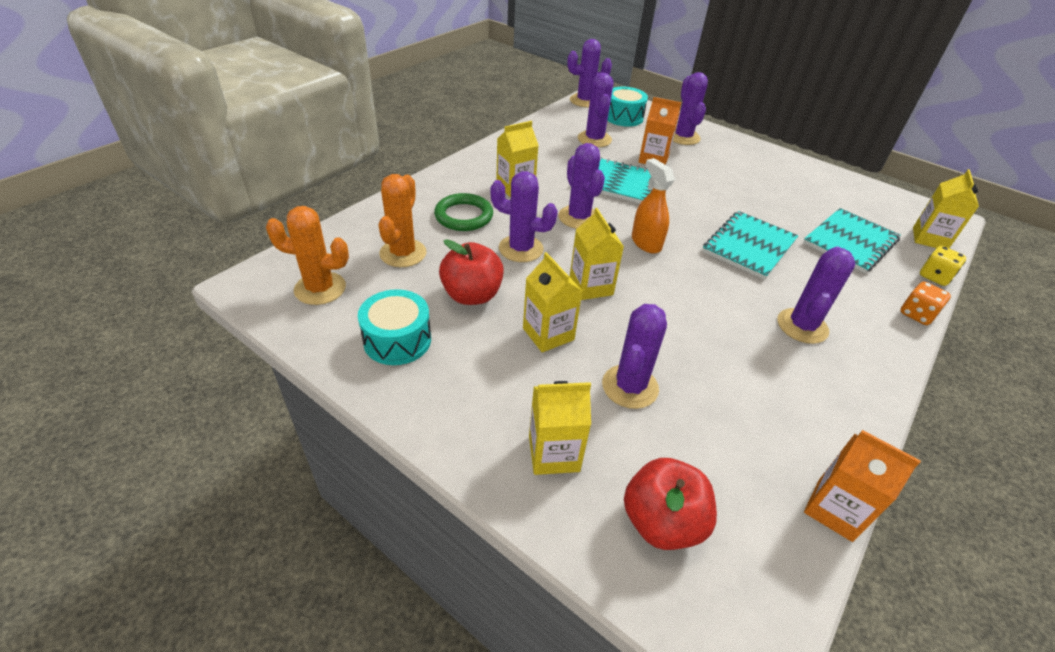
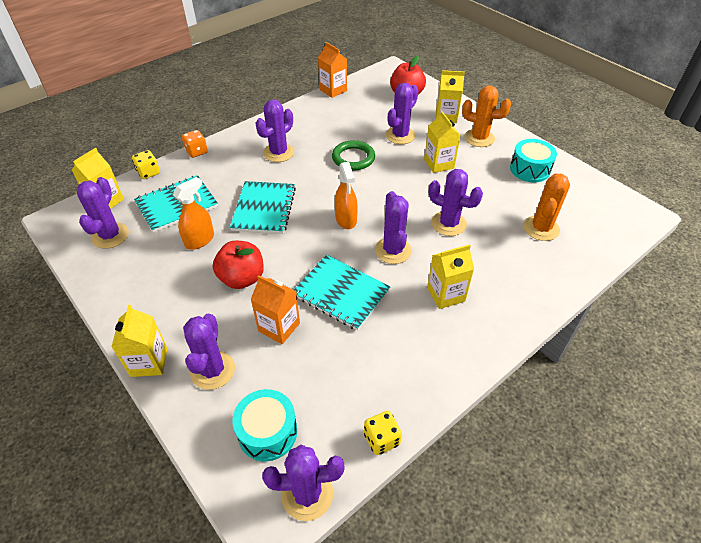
camera: 165 degrees left, 5 degrees up
orange cactus [266,206,349,305] -> orange cactus moved to [462,85,511,147]
green ring [434,193,493,231] -> green ring moved to [332,140,375,171]
red apple [439,239,504,305] -> red apple moved to [213,241,264,289]
yellow carton [570,208,624,300] -> yellow carton moved to [112,305,167,377]
purple cactus [578,73,613,147] -> purple cactus moved to [77,177,129,249]
turquoise notebook [702,211,798,280] -> turquoise notebook turned 45 degrees counterclockwise [230,181,296,234]
none -> orange spray bottle [173,177,214,250]
none -> yellow dice [364,411,402,455]

